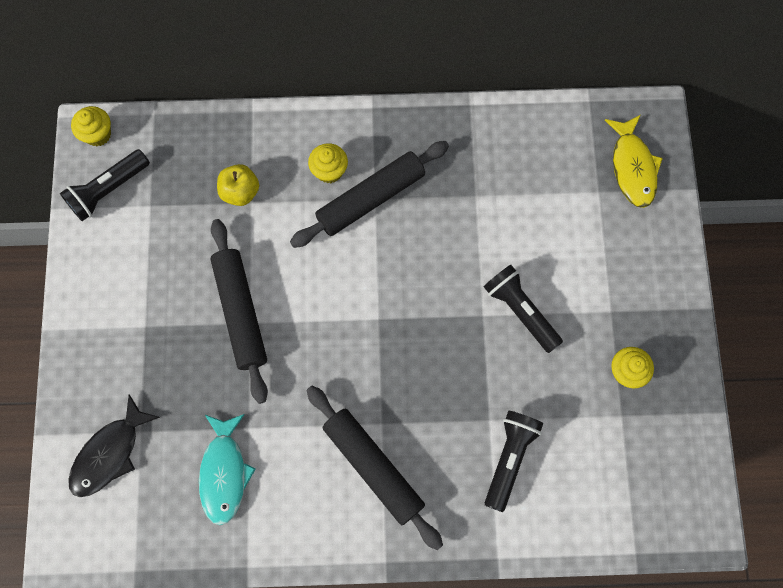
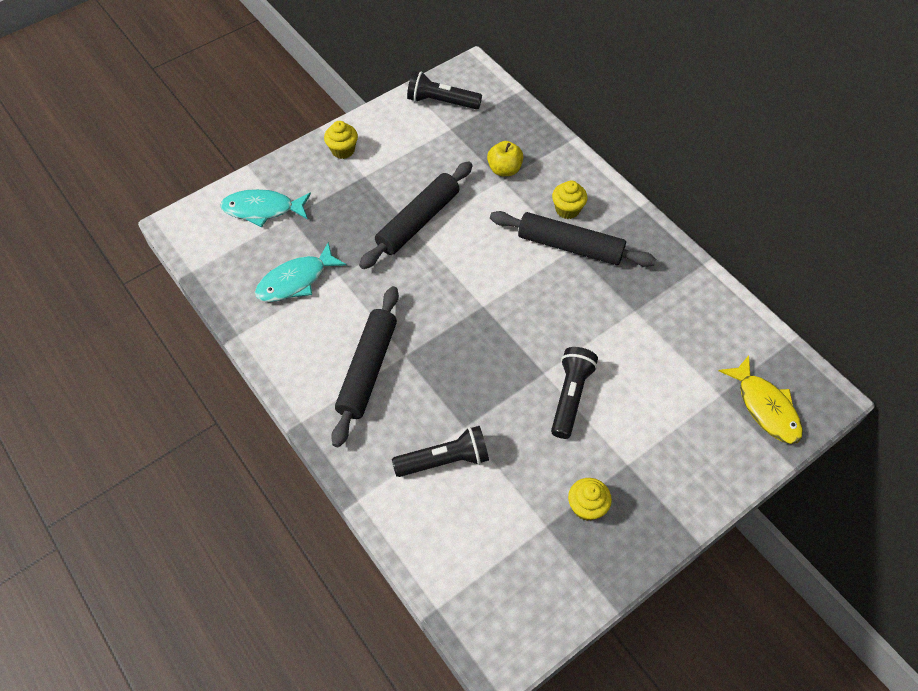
camera: 55 degrees right, 15 degrees down
black fish [68,394,160,497] -> turquoise fish [220,189,311,227]
yellow cupcake [71,106,111,146] -> yellow cupcake moved to [324,121,358,159]
yellow fish [605,115,663,208] -> yellow fish turned 75 degrees counterclockwise [719,355,803,444]

